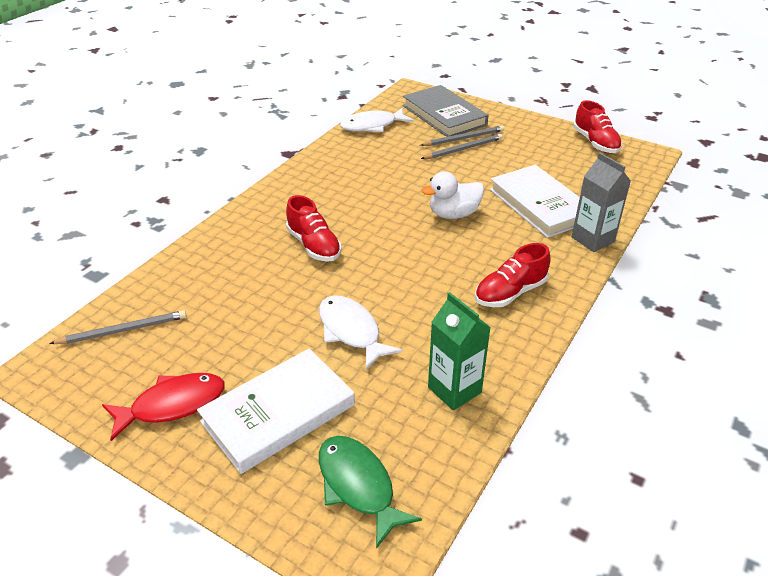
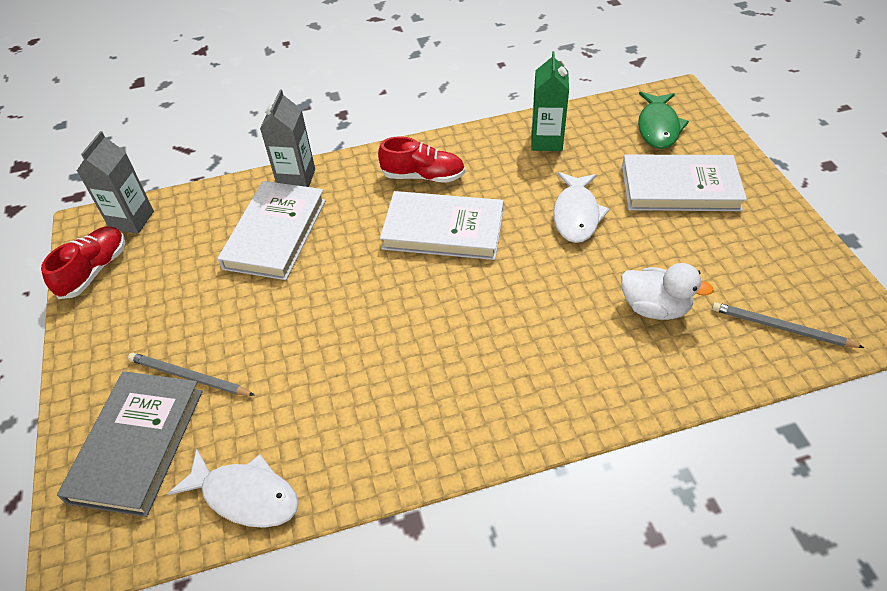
camera: 135 degrees left, 10 degrees up
red fish [102,373,225,441] -> none
red shoe [286,195,341,262] -> none
grey pencil [421,134,502,159] -> none
white duck [422,171,484,219] -> white duck moved to [621,263,714,320]
none -> grey carton [77,131,154,234]
none -> white book [380,191,503,260]

